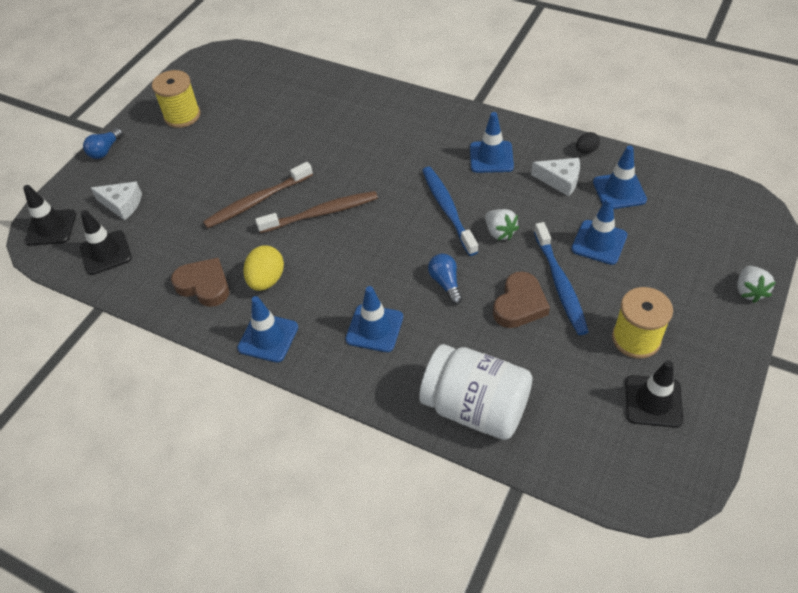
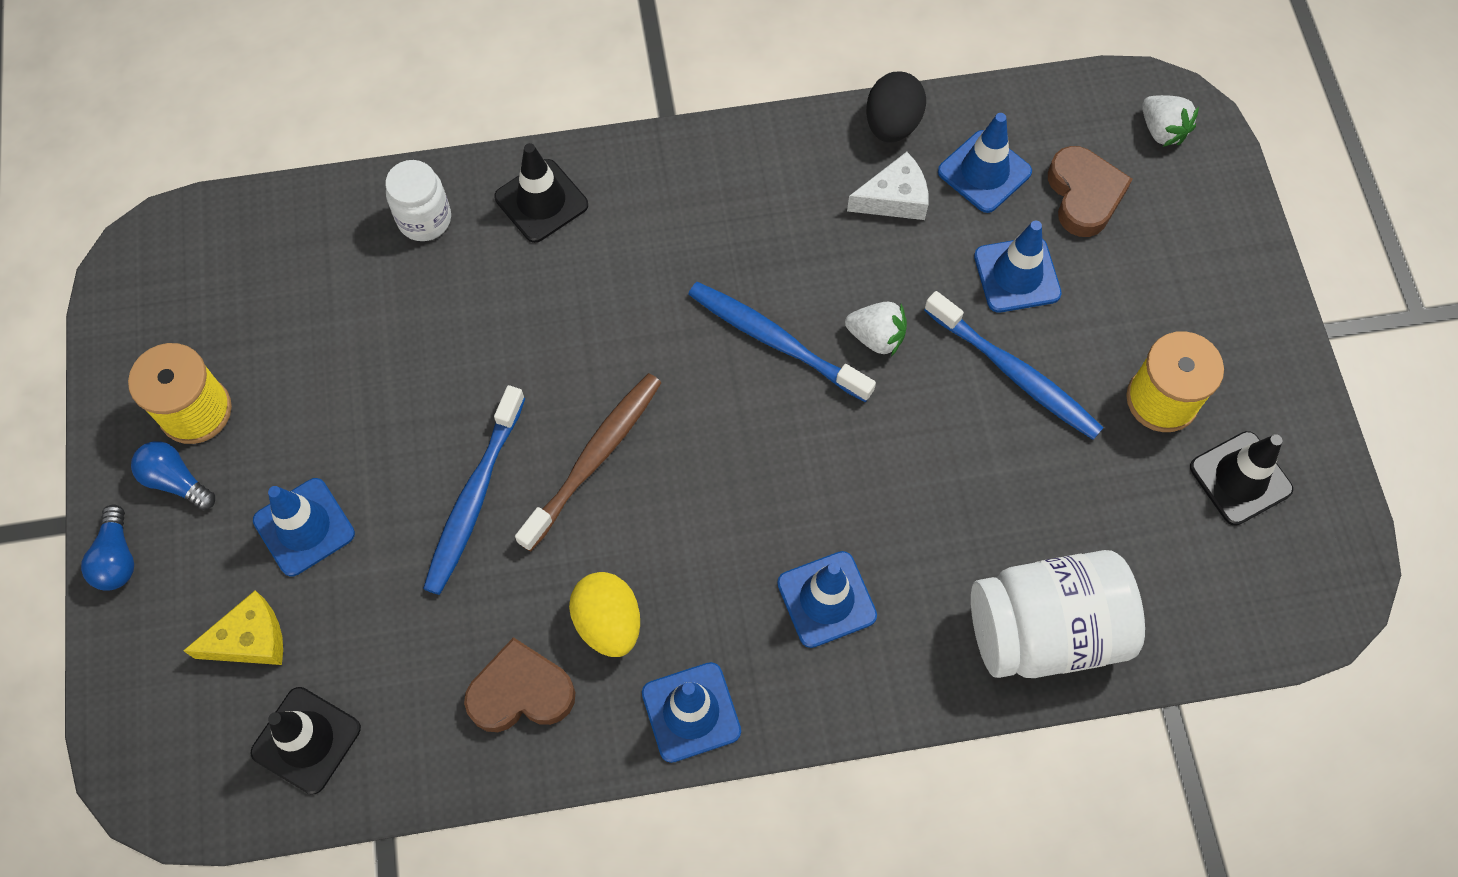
camera: 40 degrees left, 15 degrees up
black traffic cone [23,185,76,246] -> black traffic cone moved to [494,143,588,243]
white cheese [91,181,142,220] -> yellow cheese [183,590,283,665]
brown toothbrush [203,162,313,228] -> blue toothbrush [423,385,525,595]
blue light bulb [428,254,462,305] -> blue light bulb moved to [131,441,215,510]
blue traffic cone [470,112,514,173] -> blue traffic cone moved to [253,478,355,576]
brown heart [493,272,550,328] -> brown heart moved to [1048,146,1133,237]
black egg [576,132,600,153] -> black egg [866,71,926,143], size x1.71
white strawberry [737,266,776,303] -> white strawberry moved to [1142,95,1199,147]
none -> white jar [385,160,451,241]

